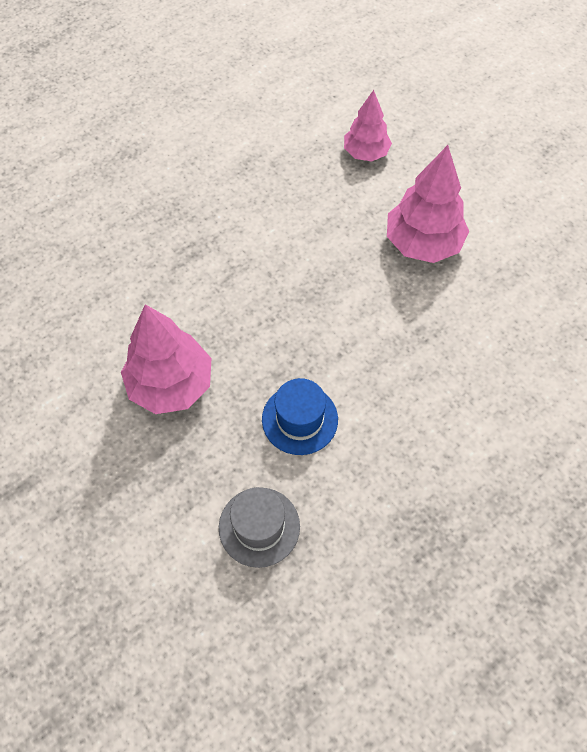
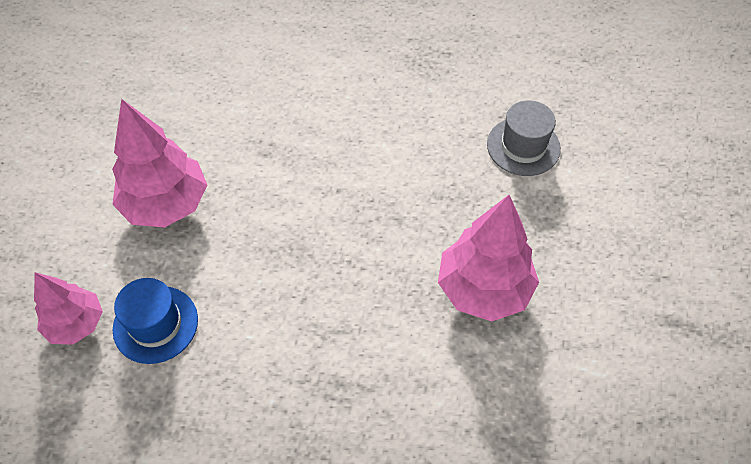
camera: 130 degrees left, 5 degrees down
blue hat [262,378,338,455] -> blue hat moved to [112,278,198,364]

